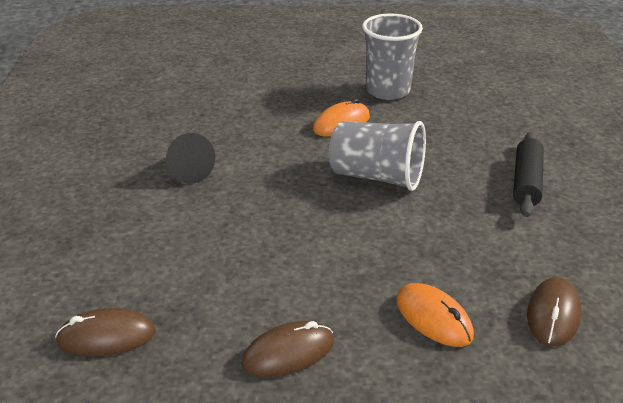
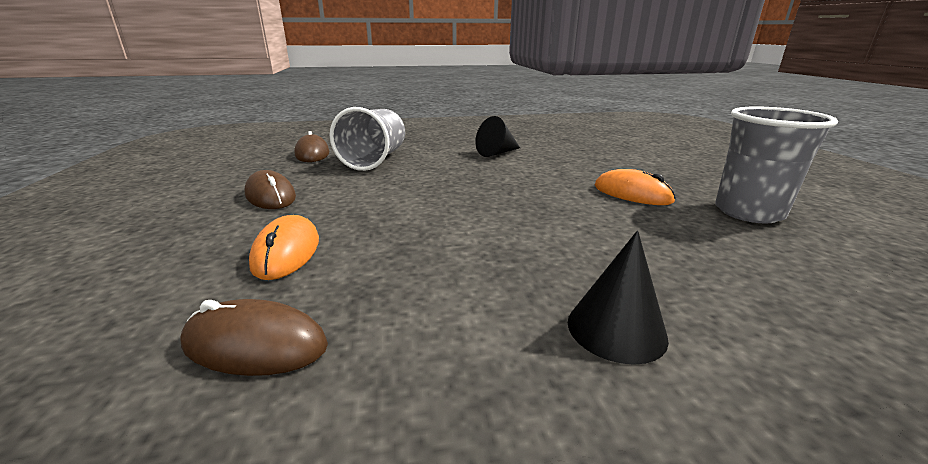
camera: 80 degrees right, 10 degrees down
grey cup [329,121,426,191] -> grey cup moved to [330,107,405,171]
orange mouse [396,283,474,347] -> orange mouse turned 45 degrees counterclockwise [249,215,319,280]
black rolling pin [513,132,544,217] -> black cone [568,230,669,365]

